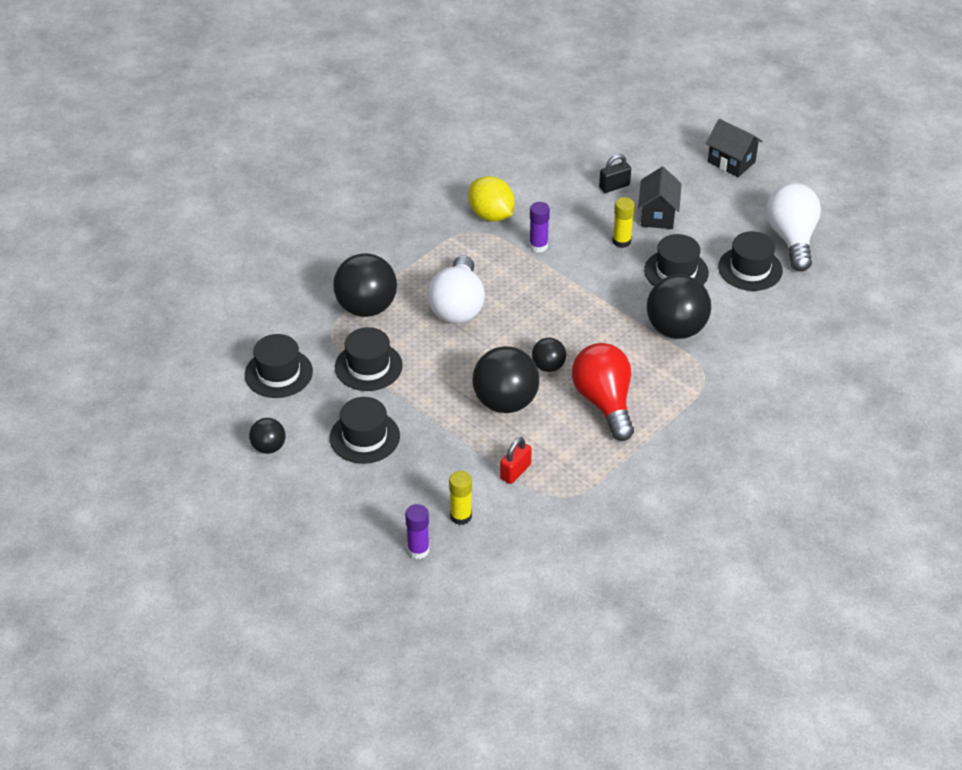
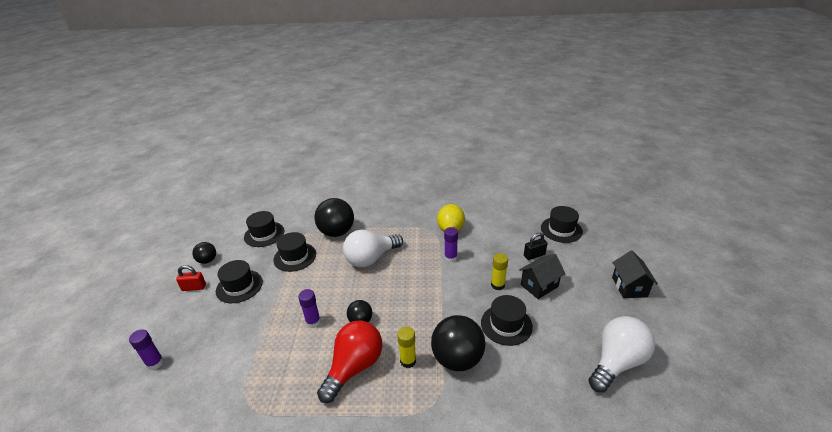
camera: 50 degrees right, 10 degrees down
yellow glue stick [449,471,472,525] -> yellow glue stick moved to [397,327,416,368]
black ball [473,346,539,413] -> purple glue stick [298,289,321,328]
red padlock [500,437,532,484] -> red padlock moved to [176,265,206,291]
black padlock [599,154,631,193] -> black padlock turned 45 degrees counterclockwise [524,233,548,260]
black hat [718,231,783,291] -> black hat moved to [541,206,583,243]

